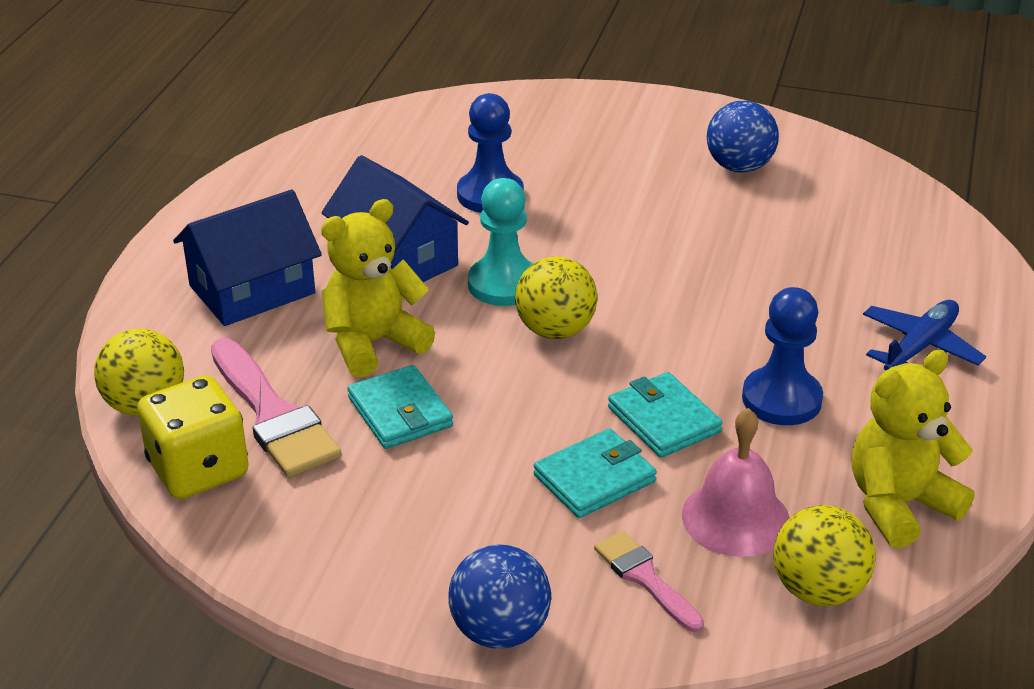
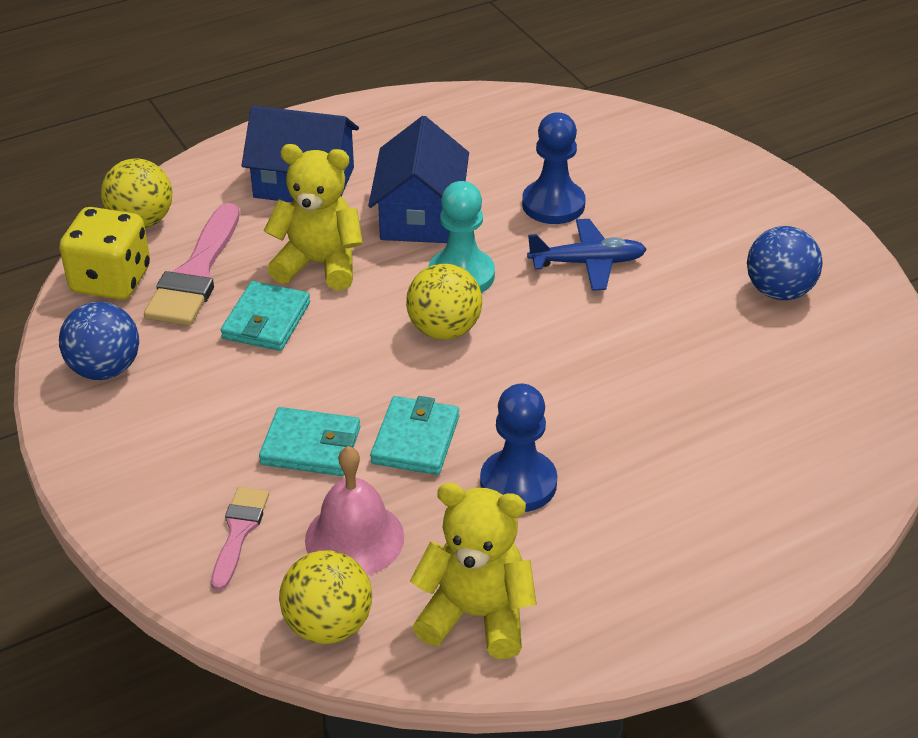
camera: 45 degrees right, 5 degrees up
blue ball [448,544,551,649] -> blue ball moved to [59,302,139,380]
blue plane [863,300,986,371] -> blue plane moved to [527,219,647,291]

